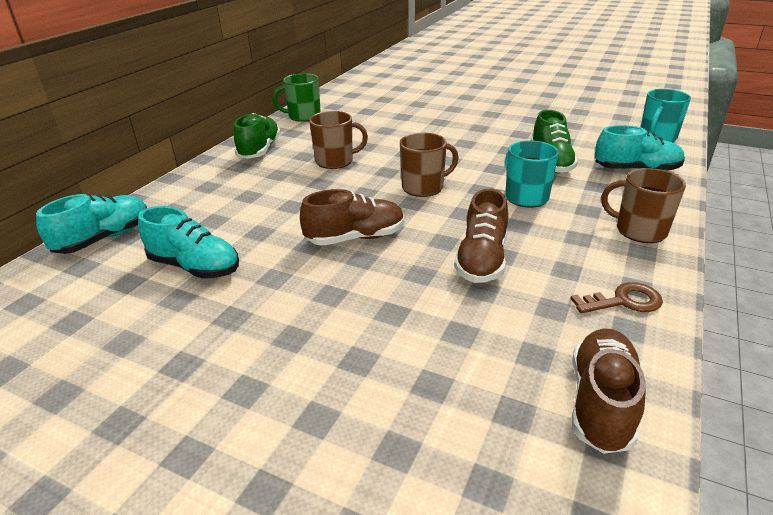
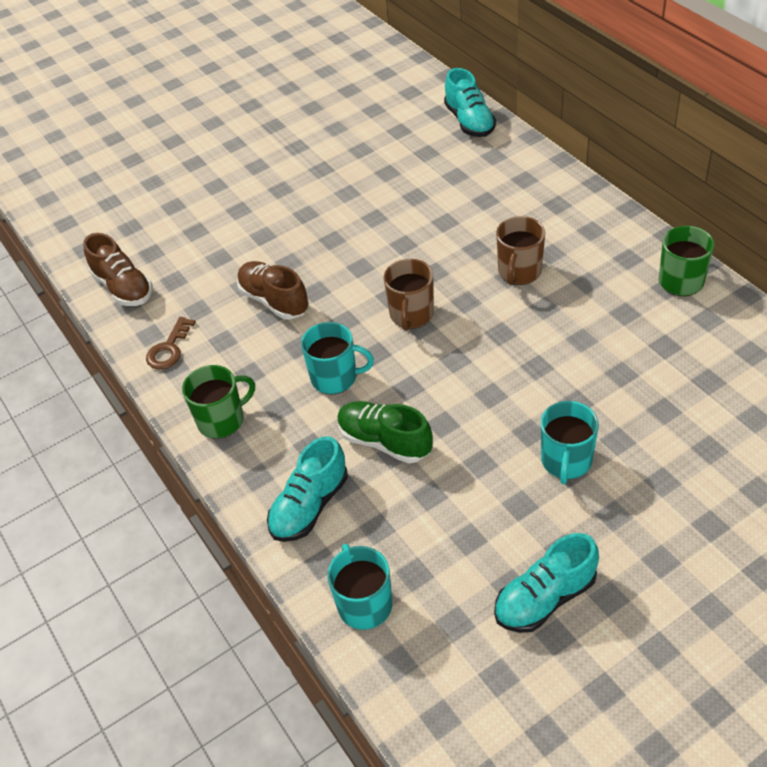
camera: 125 degrees right, 15 degrees up
turquoise shoe [138,206,239,279] -> turquoise shoe moved to [494,533,599,633]
green shoe [234,113,281,159] -> none
brown shoe [300,189,404,246] -> none
brown mug [601,168,686,243] -> green mug [182,365,255,439]
none -> turquoise mug [541,401,599,484]

